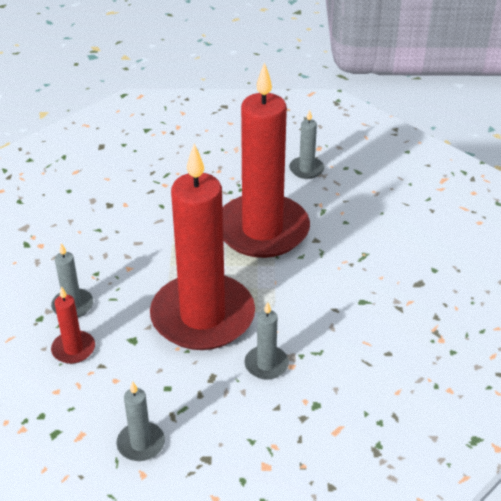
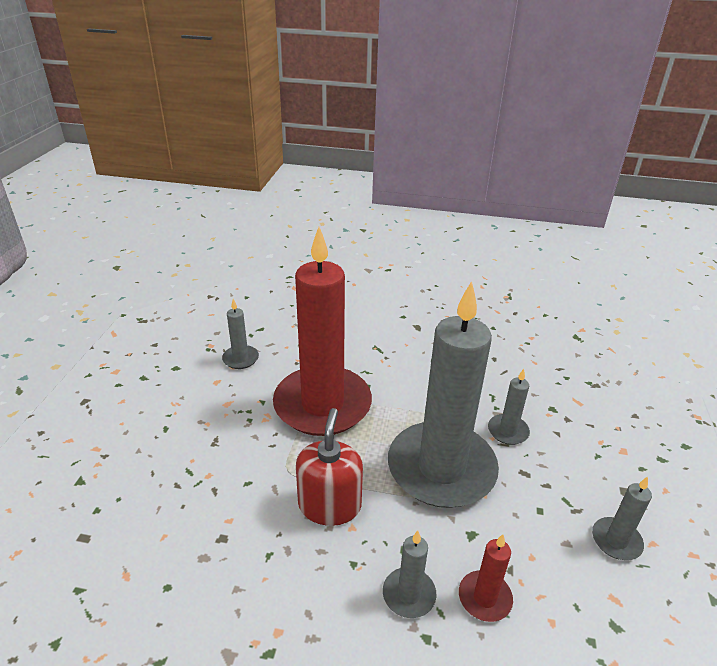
camera: 80 degrees left, 5 degrees down
red candle [150,143,255,350] -> grey candle [388,281,499,508]
none -> red soap dispenser [296,408,363,526]

